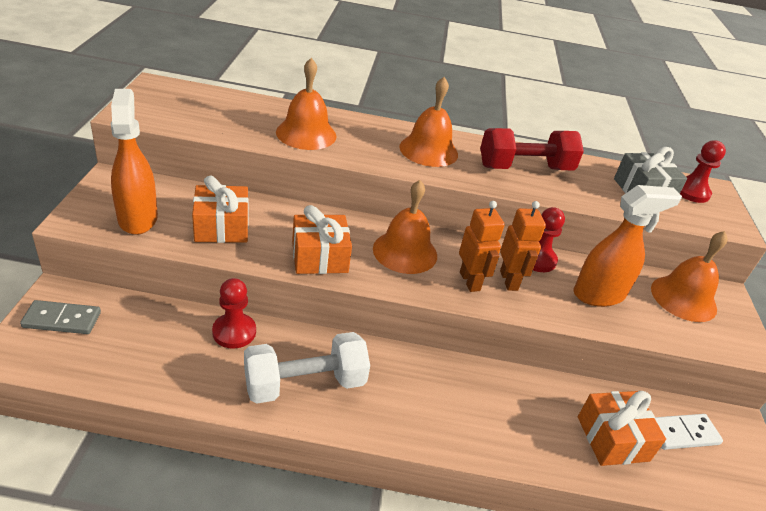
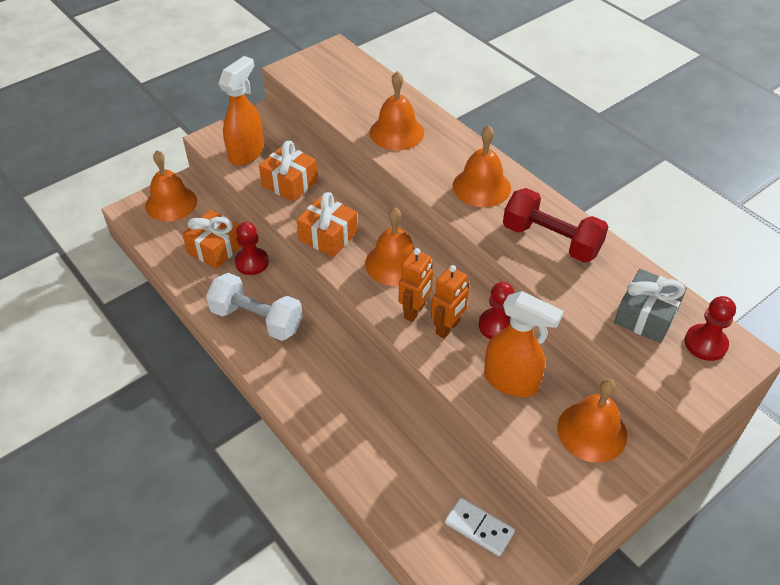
camera: 50 degrees right, 10 degrees up
grey domino [20,300,101,334] -> orange bell [145,151,197,222]
orange gift [578,391,666,466] -> orange gift moved to [182,210,241,269]

